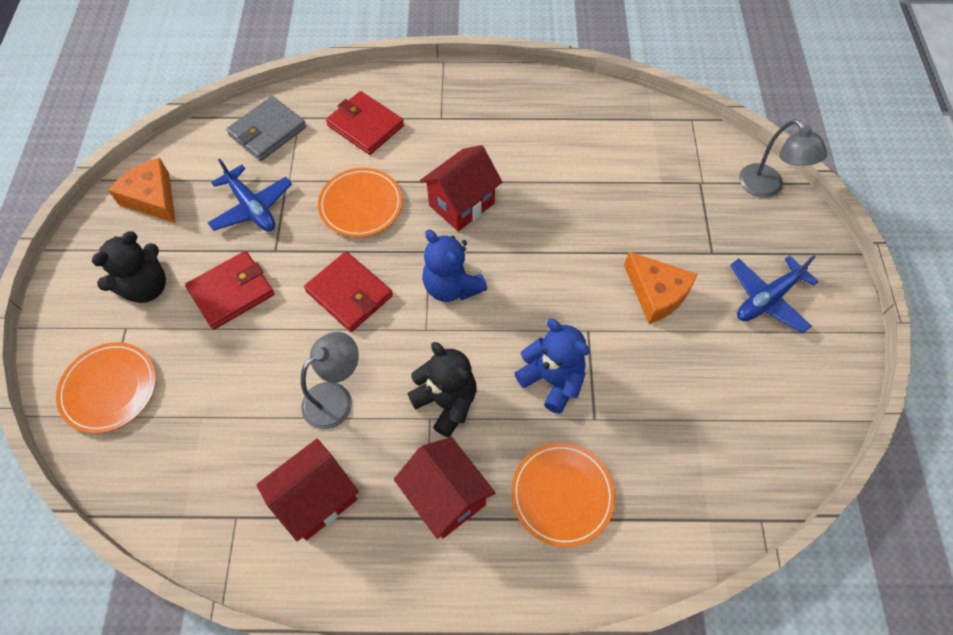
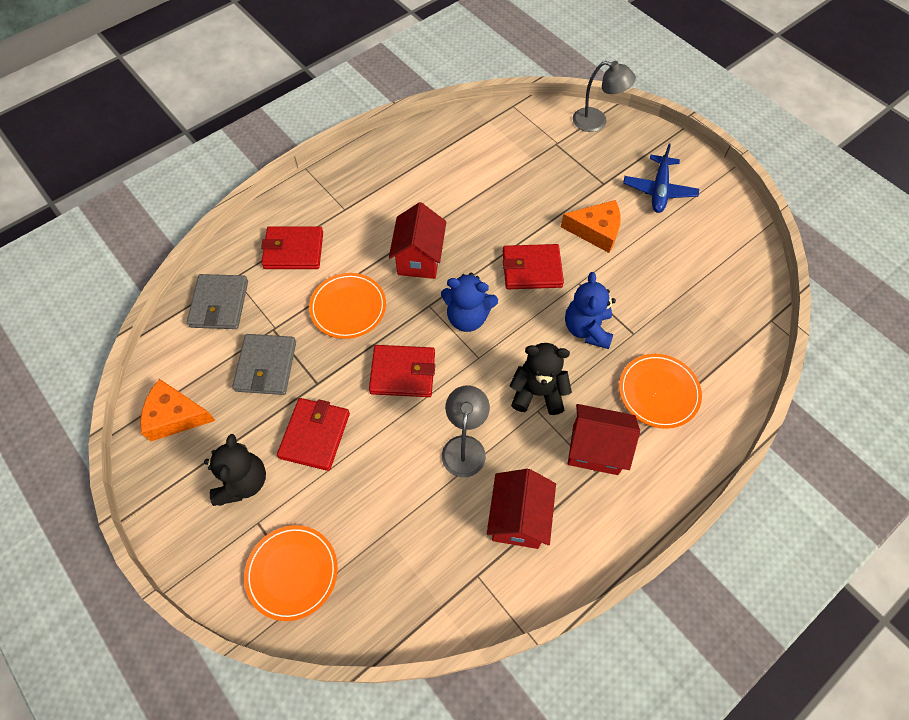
camera: 40 degrees left, 0 degrees up
blue plane [208,159,292,231] -> grey wallet [232,334,296,395]
blue teddy bear [514,319,590,414] -> blue teddy bear turned 90 degrees counterclockwise [565,272,616,349]
none -> red wallet [503,244,564,289]

